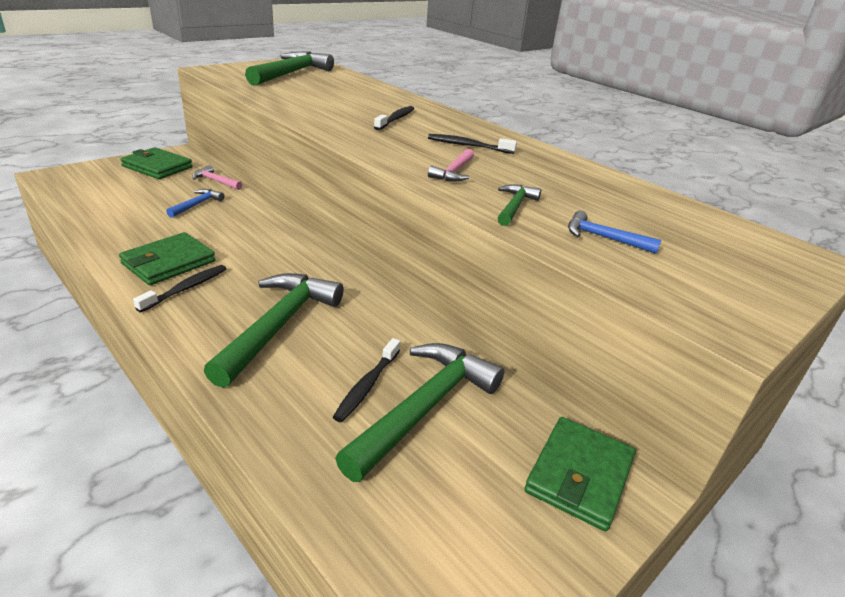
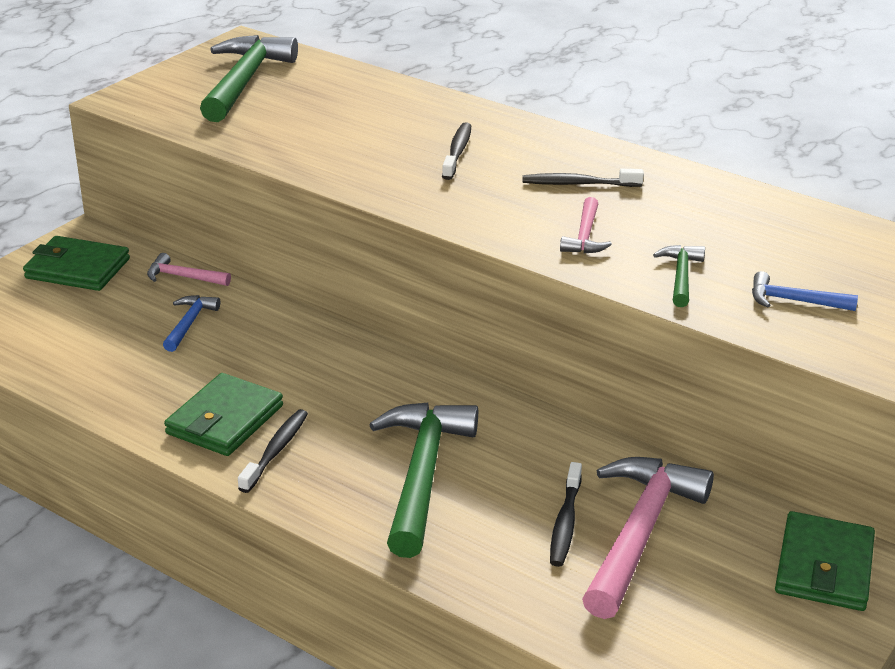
camera: 10 degrees left, 0 degrees up
green hammer [335,343,504,482] -> pink hammer [582,457,714,619]

